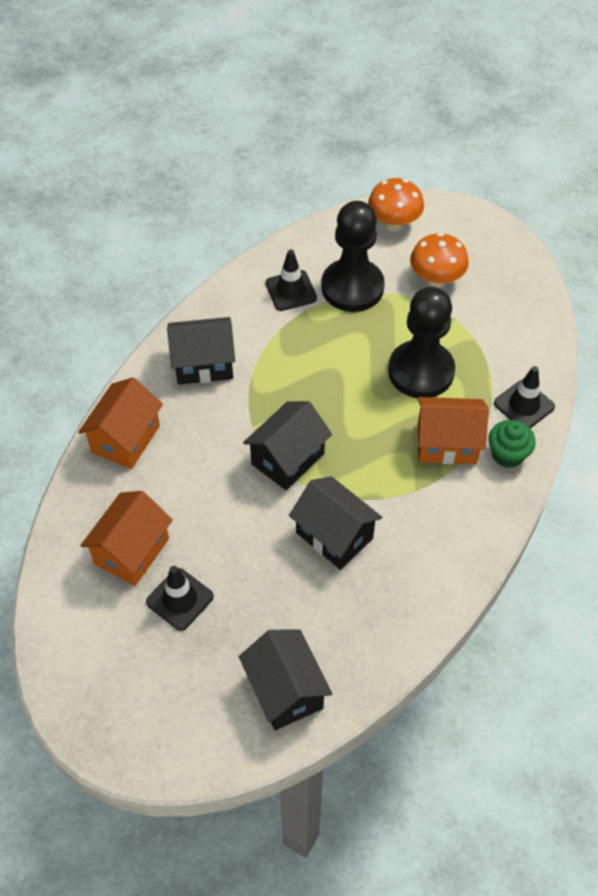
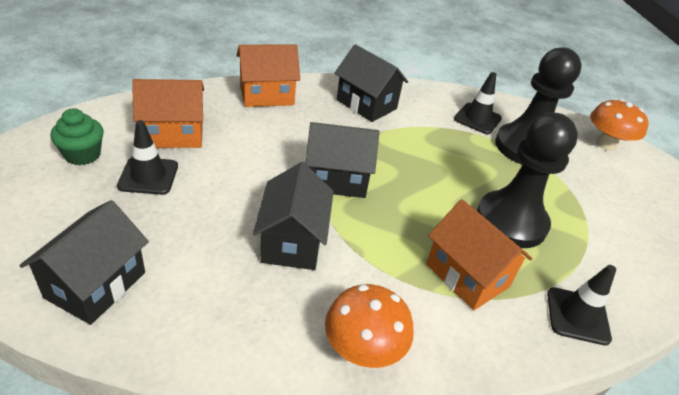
camera: 45 degrees right, 15 degrees down
orange mushroom [410,233,469,288] -> orange mushroom moved to [325,284,414,368]
green cupcake [488,420,536,468] -> green cupcake moved to [51,109,104,165]

